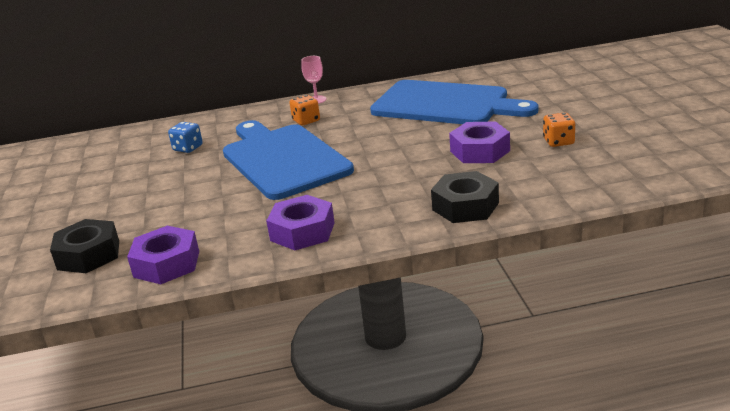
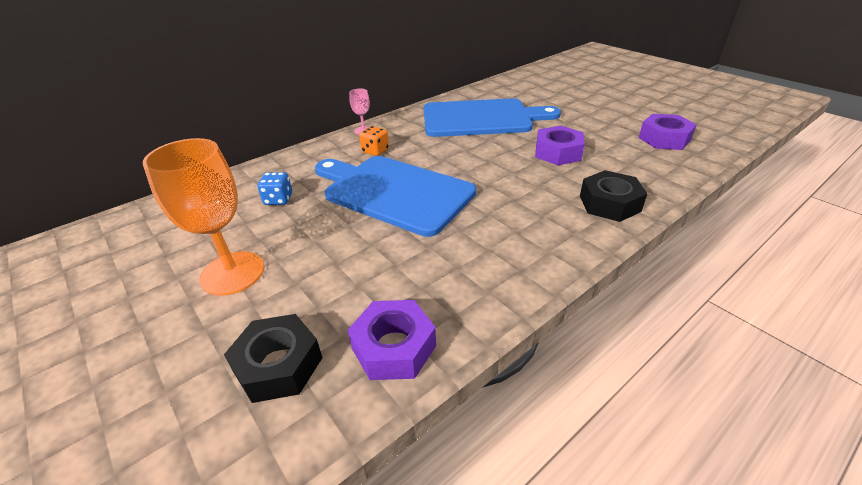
camera: 30 degrees left, 10 degrees up
purple nut [266,195,335,250] -> purple nut moved to [639,114,697,150]
orange dice [543,112,576,147] -> none
none -> orange goblet [143,138,264,296]

